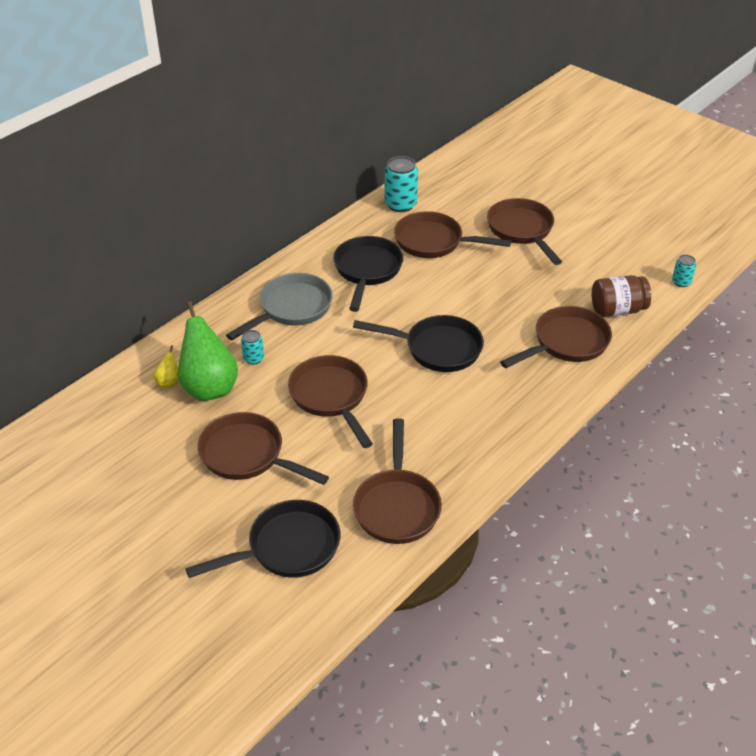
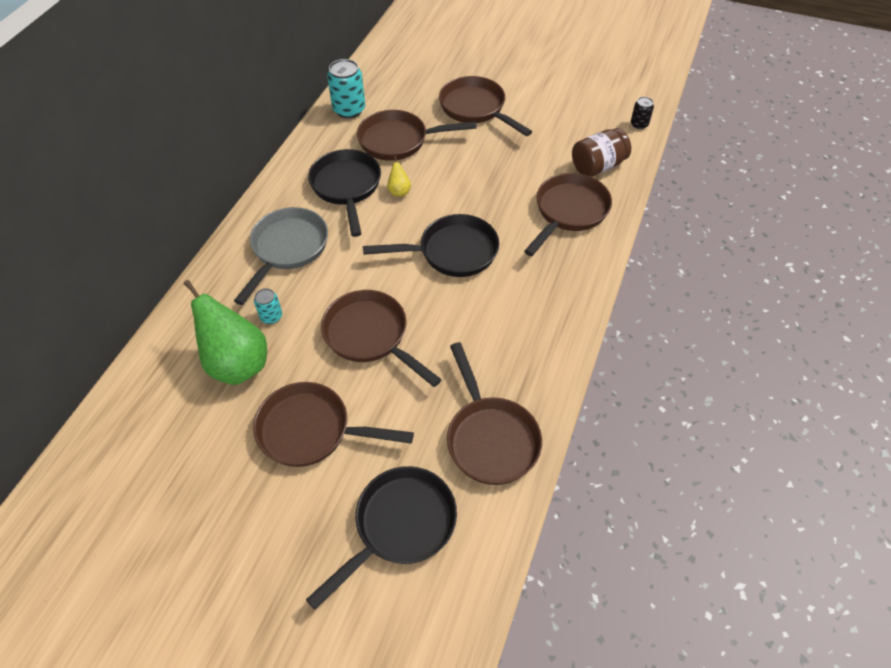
camera: 20 degrees left, 10 degrees up
yellow pear [153,345,178,388] -> yellow pear moved to [387,156,411,197]
turquoise can [672,255,696,287] -> black can [631,97,654,129]

